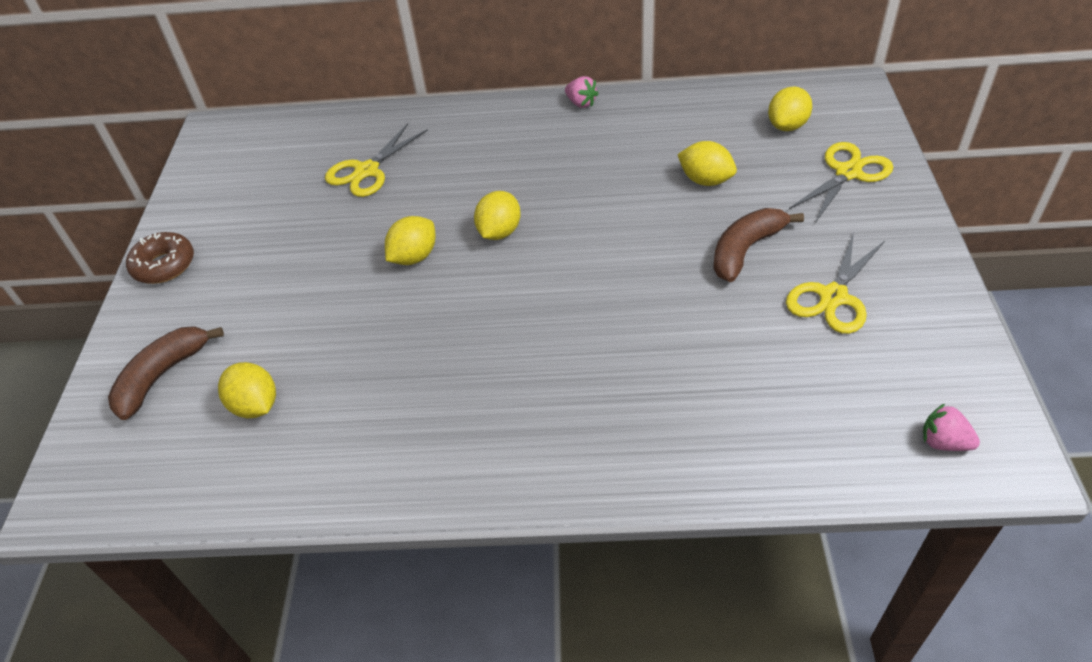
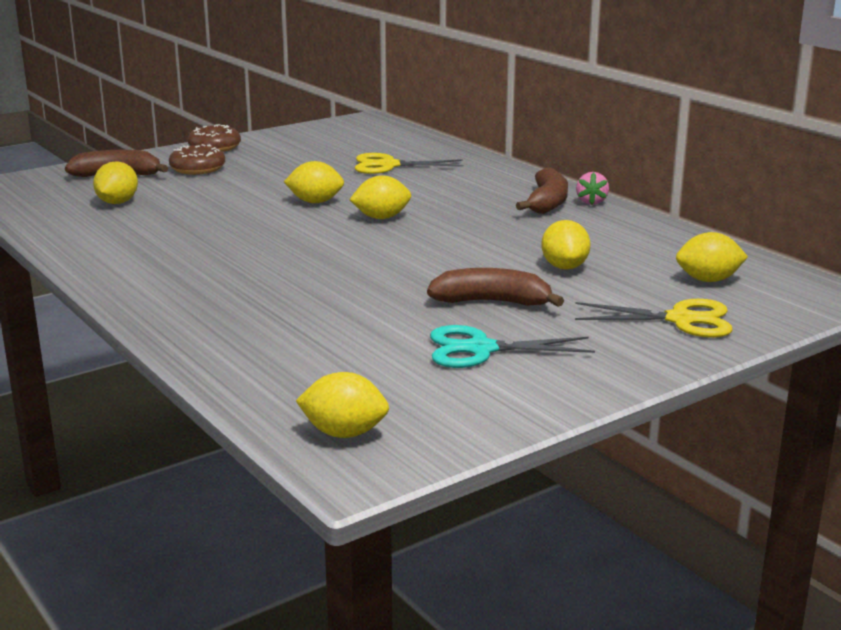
camera: 50 degrees right, 25 degrees down
yellow scissors [786,232,885,334] -> turquoise scissors [430,325,595,368]
pink strawberry [923,404,980,451] -> yellow lemon [296,372,389,438]
none -> brown donut [169,144,225,175]
none -> brown banana [516,167,568,214]

